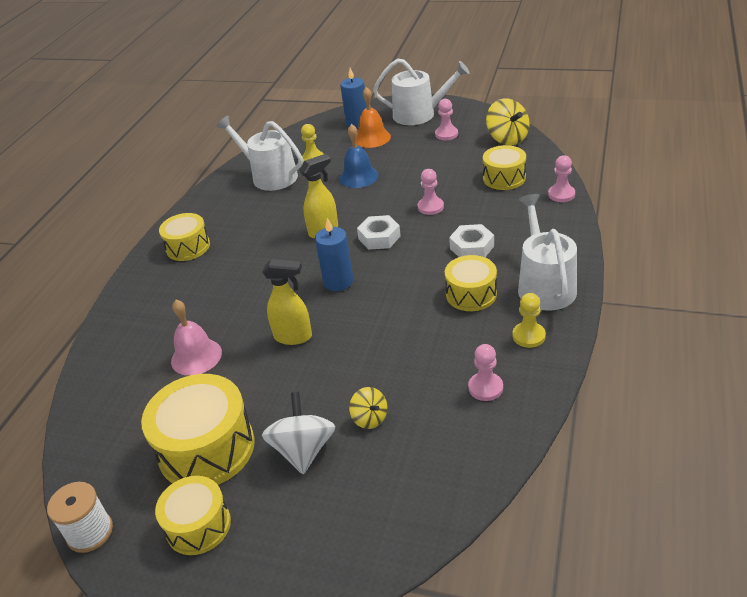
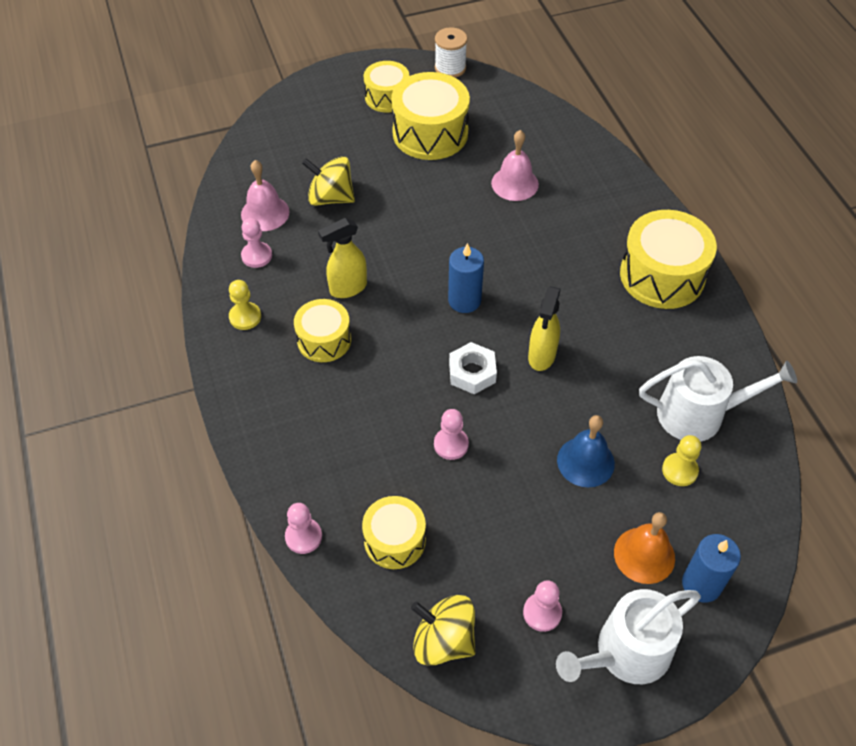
camera: 140 degrees right, 15 degrees up
yellow drum [159,213,210,261] -> yellow drum [620,210,717,309], size x1.63
white spinning top [262,392,335,474] -> none
yellow spray bottle [263,259,312,345] -> yellow spray bottle moved to [318,218,367,298]
yellow spinning top [349,387,387,429] -> yellow spinning top [302,156,355,206], size x1.71
white nut [449,224,494,257] -> none
white watering can [518,194,577,311] -> none
none -> pink bell [241,160,290,231]

